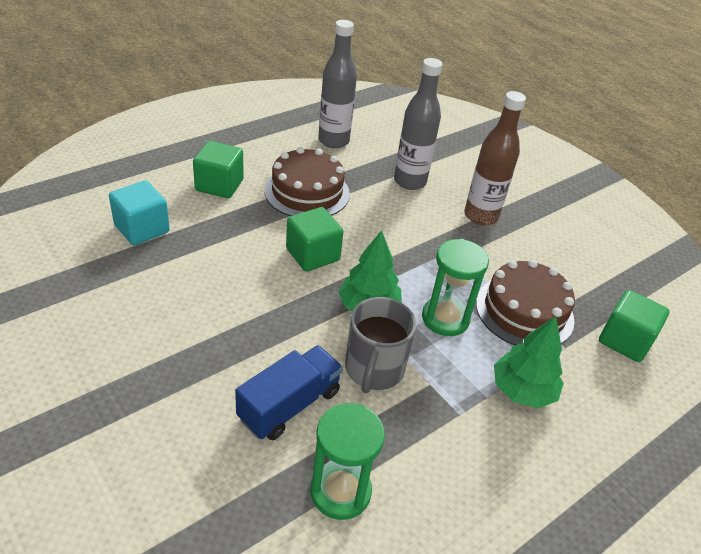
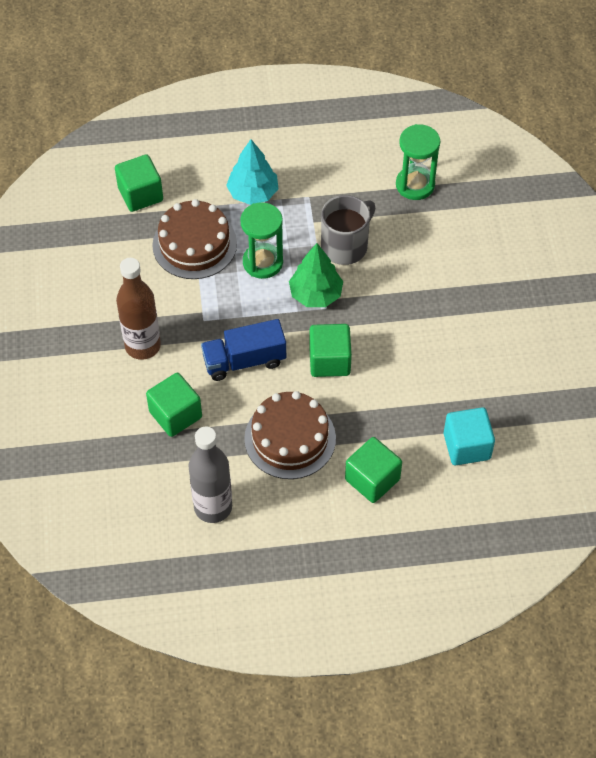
camera: 145 degrees left, 15 degrees up
blue truck [235,345,343,440] -> blue truck moved to [201,319,286,381]
grey bottle [394,58,443,190] -> green cube [146,373,202,437]
green tree [494,316,564,408] -> turquoise tree [226,139,278,205]

